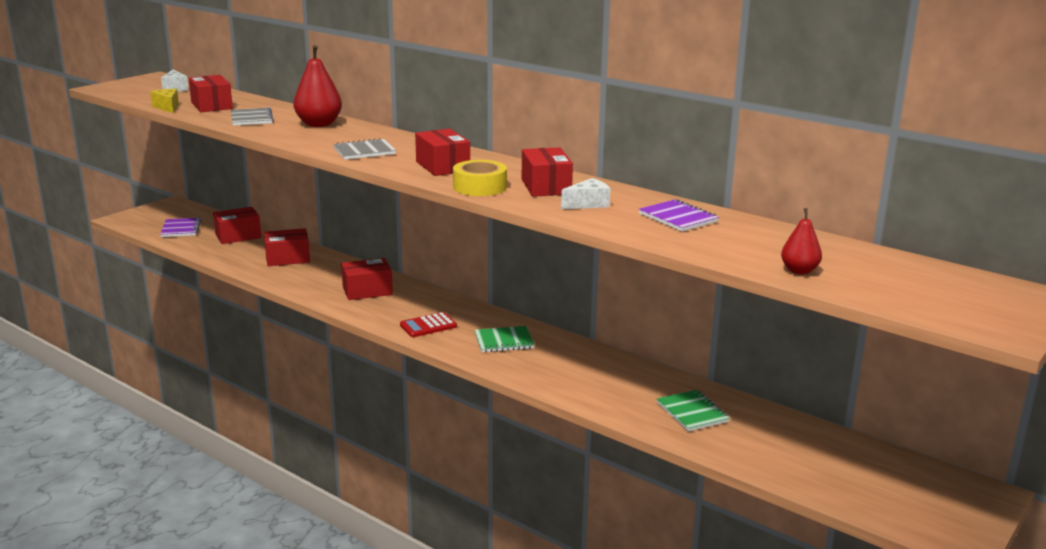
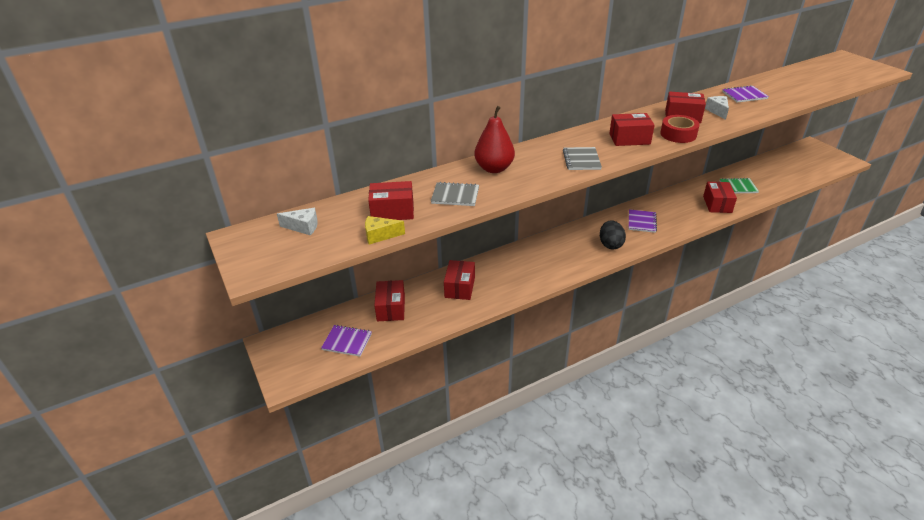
camera: 65 degrees left, 15 degrees up
red box [341,258,393,300] -> red box moved to [703,182,737,213]
red calculator [400,312,457,337] -> black egg [600,220,626,249]
yellow tape [453,160,507,196] -> red tape [660,115,700,143]
green notebook [475,326,534,353] -> purple notebook [629,209,657,233]
red pear [781,208,822,274] -> none

